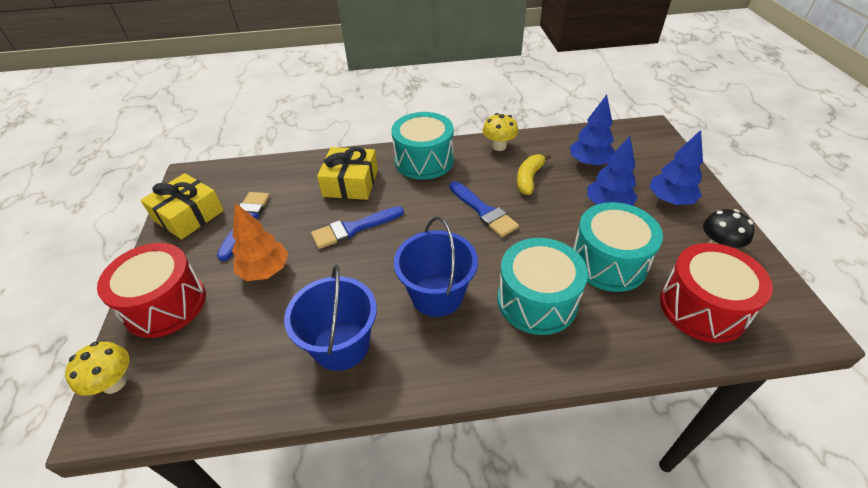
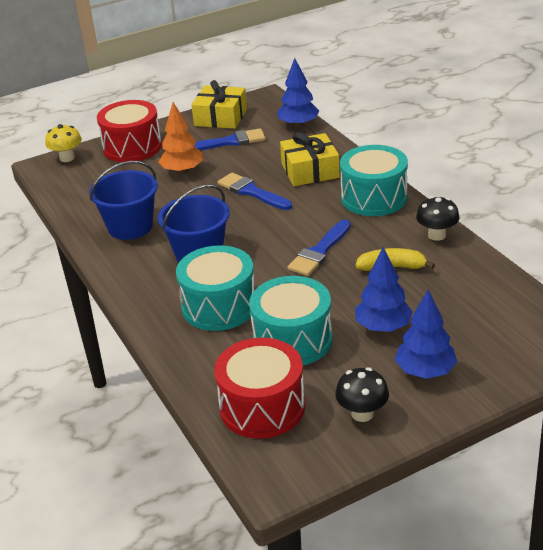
camera: 70 degrees right, 10 degrees down
yellow mushroom [483,113,518,151] -> black mushroom [416,196,460,241]
blue tree [570,95,615,166] -> blue tree moved to [277,58,319,127]

